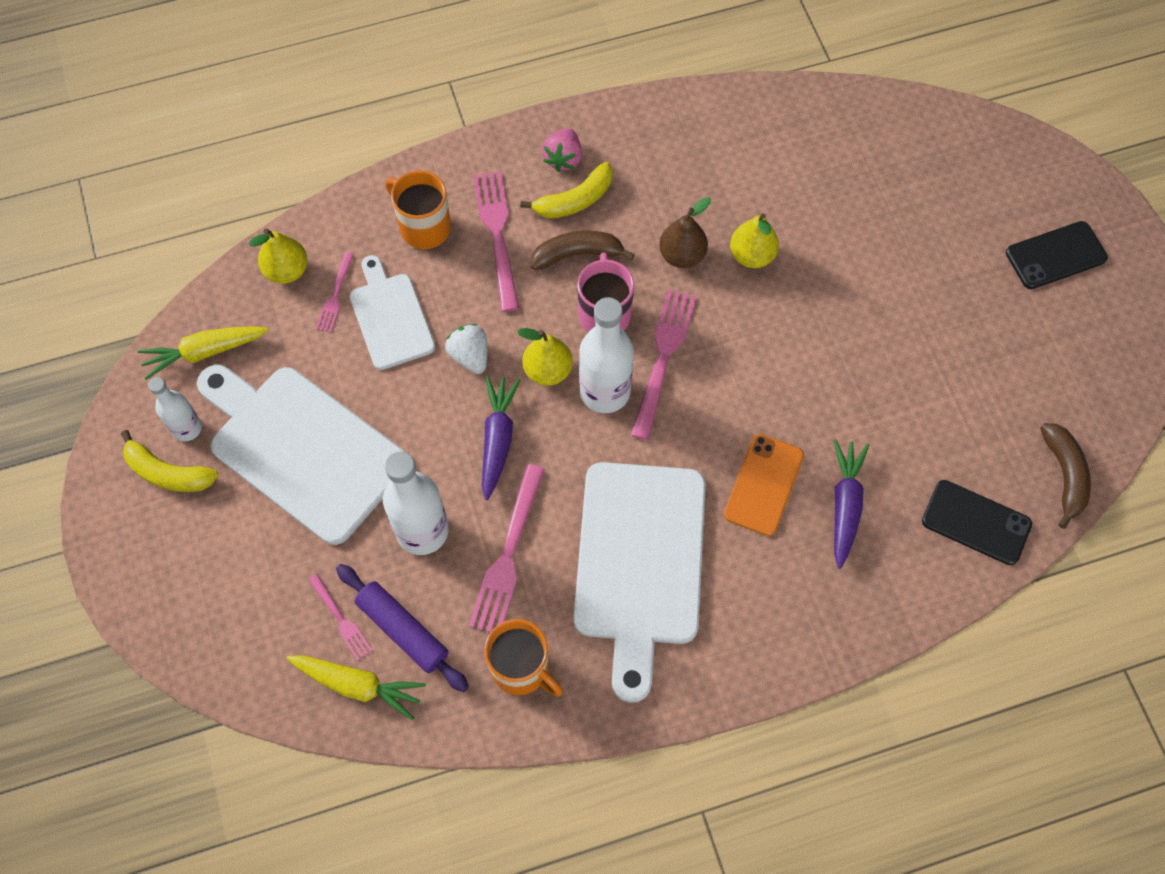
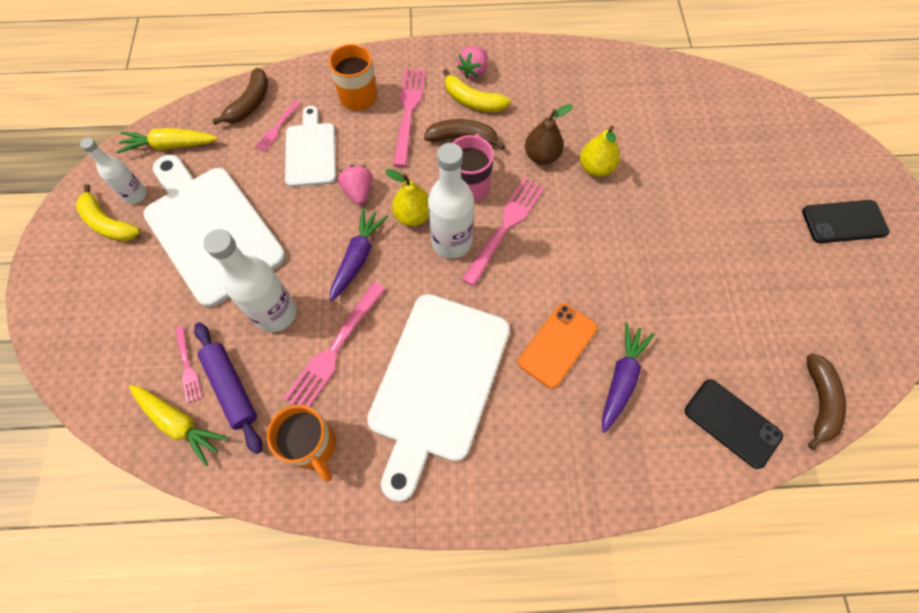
camera: 15 degrees right, 0 degrees up
yellow pear [249,228,308,284] -> brown banana [212,68,268,125]
white strawberry [445,324,488,374] -> pink strawberry [338,165,372,205]
yellow banana [520,162,613,218] -> yellow banana turned 45 degrees clockwise [443,69,511,112]

